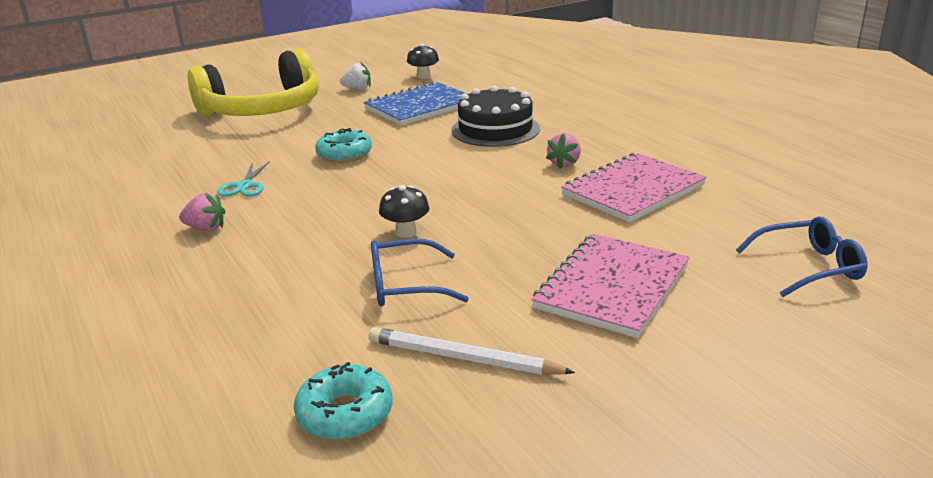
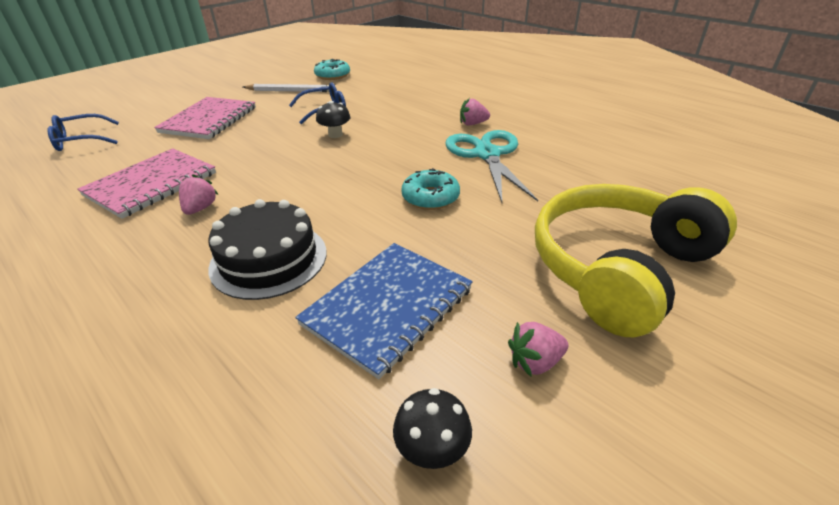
camera: 165 degrees right, 10 degrees up
turquoise scissors [217,161,270,197] -> turquoise scissors [445,130,538,203], size x1.99
white strawberry [340,62,371,89] -> pink strawberry [508,322,569,376]

